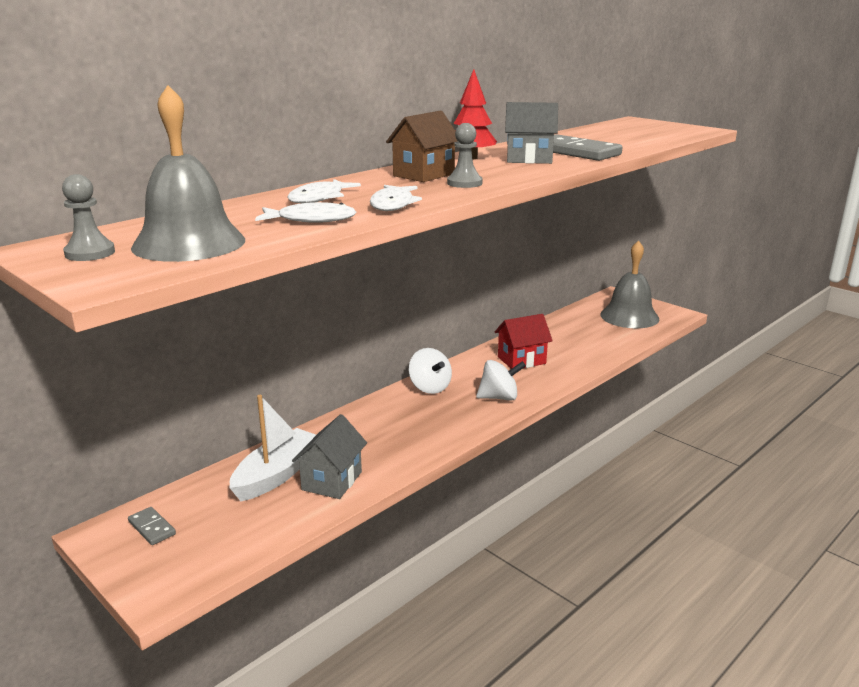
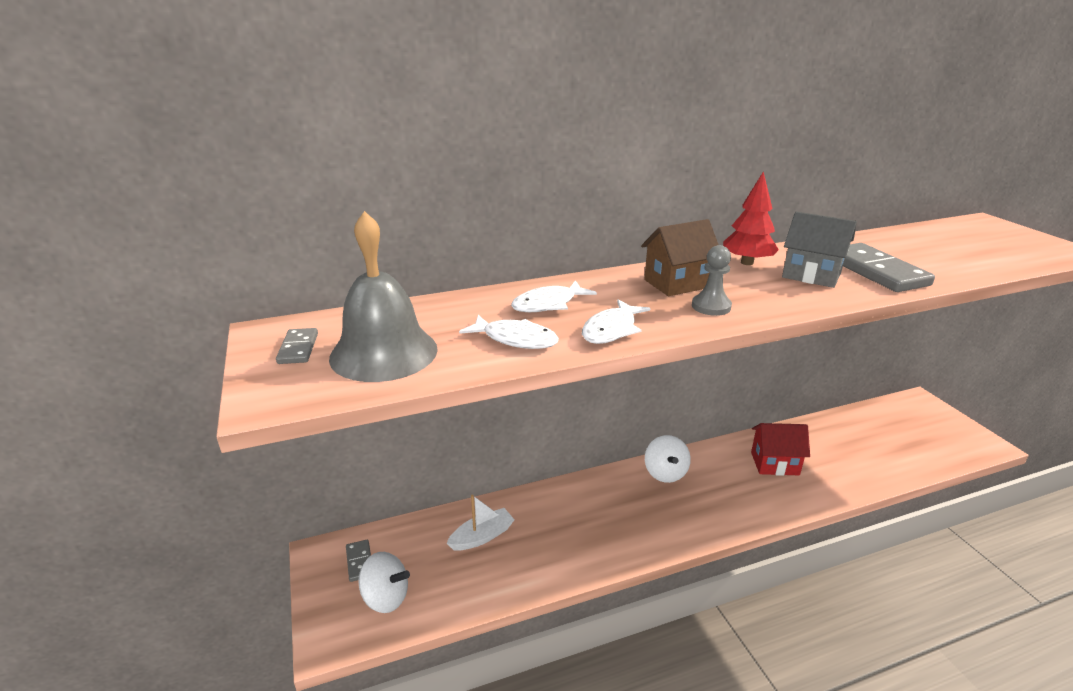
camera: 25 degrees right, 5 degrees up
grey pawn [62,174,115,261] -> grey domino [276,328,318,364]
white boat [230,395,316,501] -> white boat [446,495,515,551], size x0.67
grey house [292,414,367,499] -> none
white spinning top [476,360,526,401] -> white spinning top moved to [359,552,410,613]
grey bell [600,240,659,328] -> none

